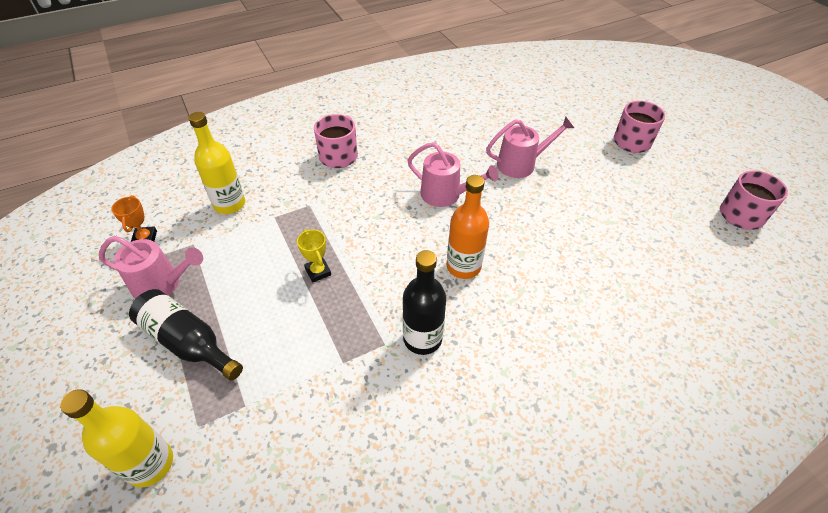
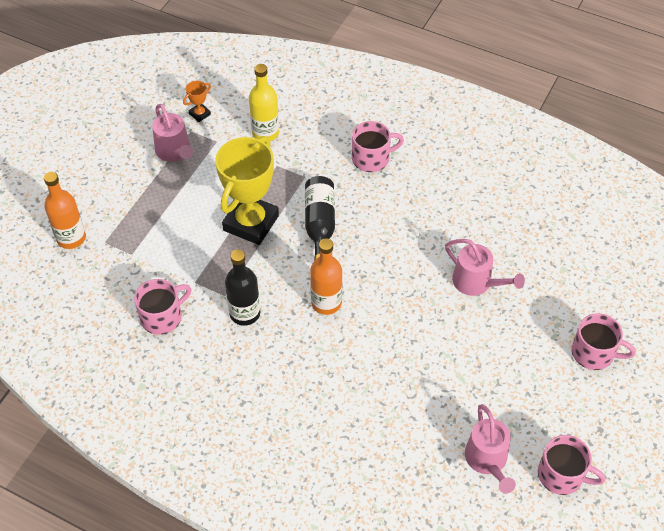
camera: 55 degrees right, 5 degrees up
yellow bottle [60,389,173,487] -> orange bottle [44,172,86,249]
black bottle [129,289,243,381] -> black bottle moved to [305,176,335,261]
yellow trophy [297,229,331,283] -> yellow trophy [215,136,279,245], size x2.47
pink watering can [407,142,499,207] -> pink watering can moved to [465,404,516,493]
none -> pink mug [134,279,191,335]

